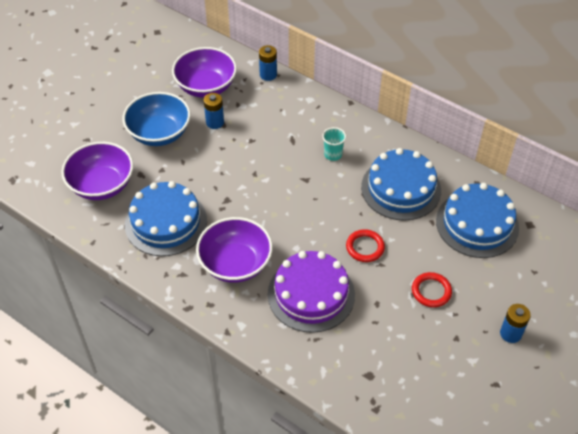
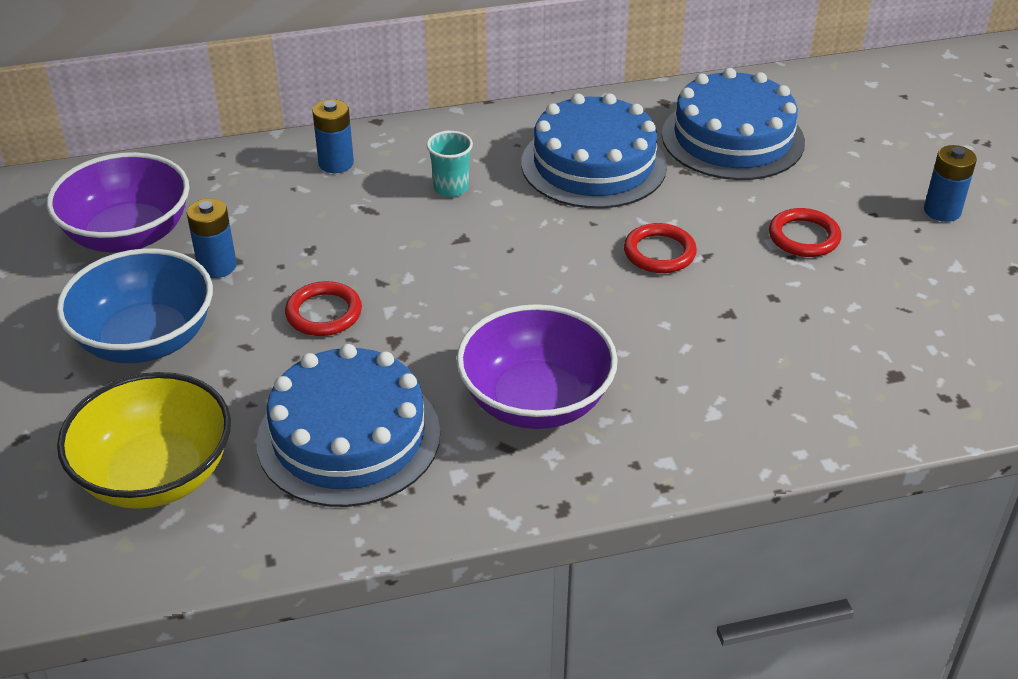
camera: 50 degrees left, 10 degrees down
purple bowl [61,142,133,200] -> yellow bowl [57,372,231,509]
blue battery [259,45,277,81] -> blue battery moved to [312,99,354,173]
purple cake [268,251,355,333] -> none
none -> red ring [285,281,362,336]

